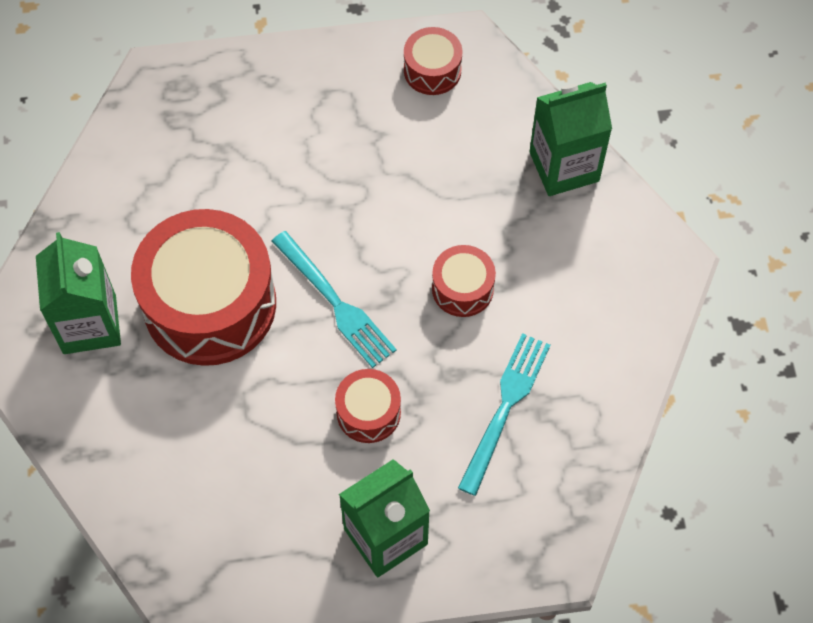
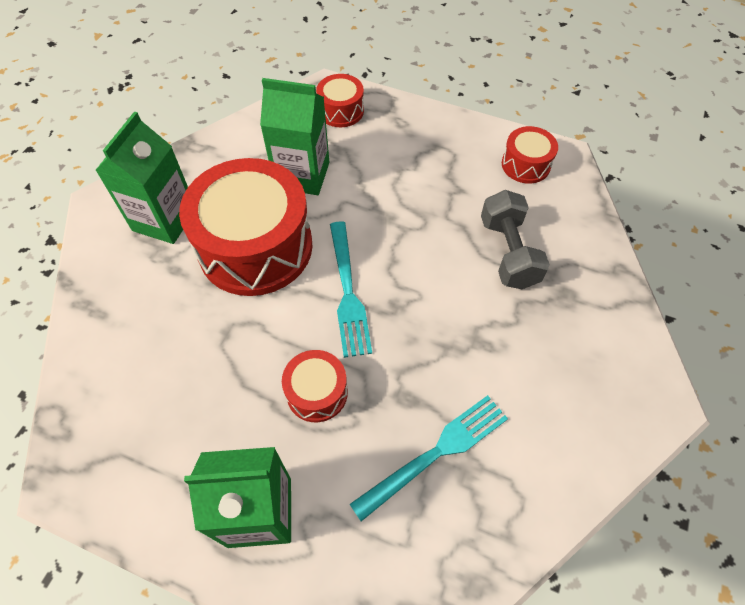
camera: 30 degrees right, 5 degrees down
red drum [432,245,496,317] -> red drum moved to [316,74,364,127]
green carton [530,82,612,196] -> green carton moved to [260,78,329,195]
none -> grey dumbbell [481,190,550,289]

